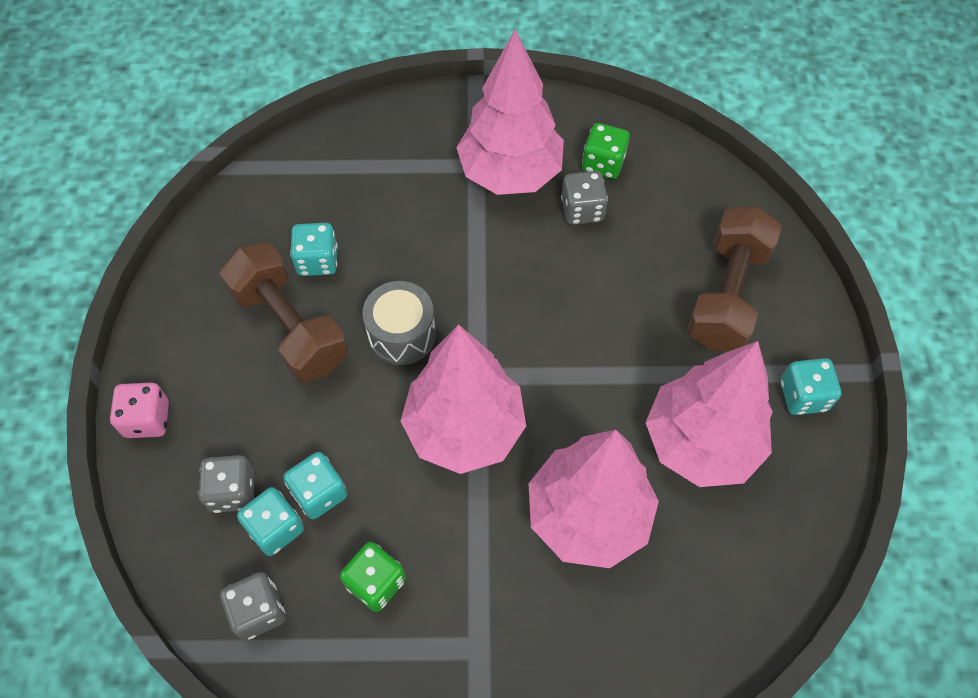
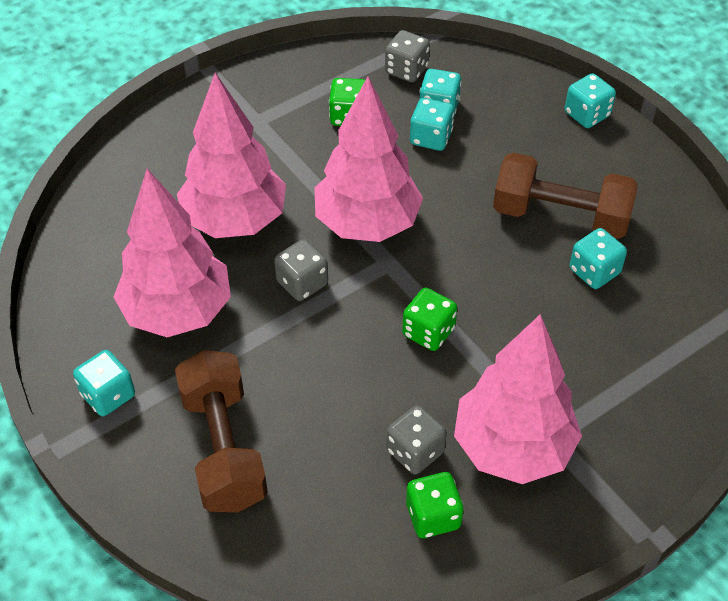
camera: 145 degrees right, 10 degrees down
pink dice [110,383,169,438] -> turquoise dice [565,73,616,128]
grey dice [198,455,255,513] -> grey dice moved to [274,239,328,301]
grey drum [362,281,436,365] -> none
none -> green dice [402,288,457,351]

